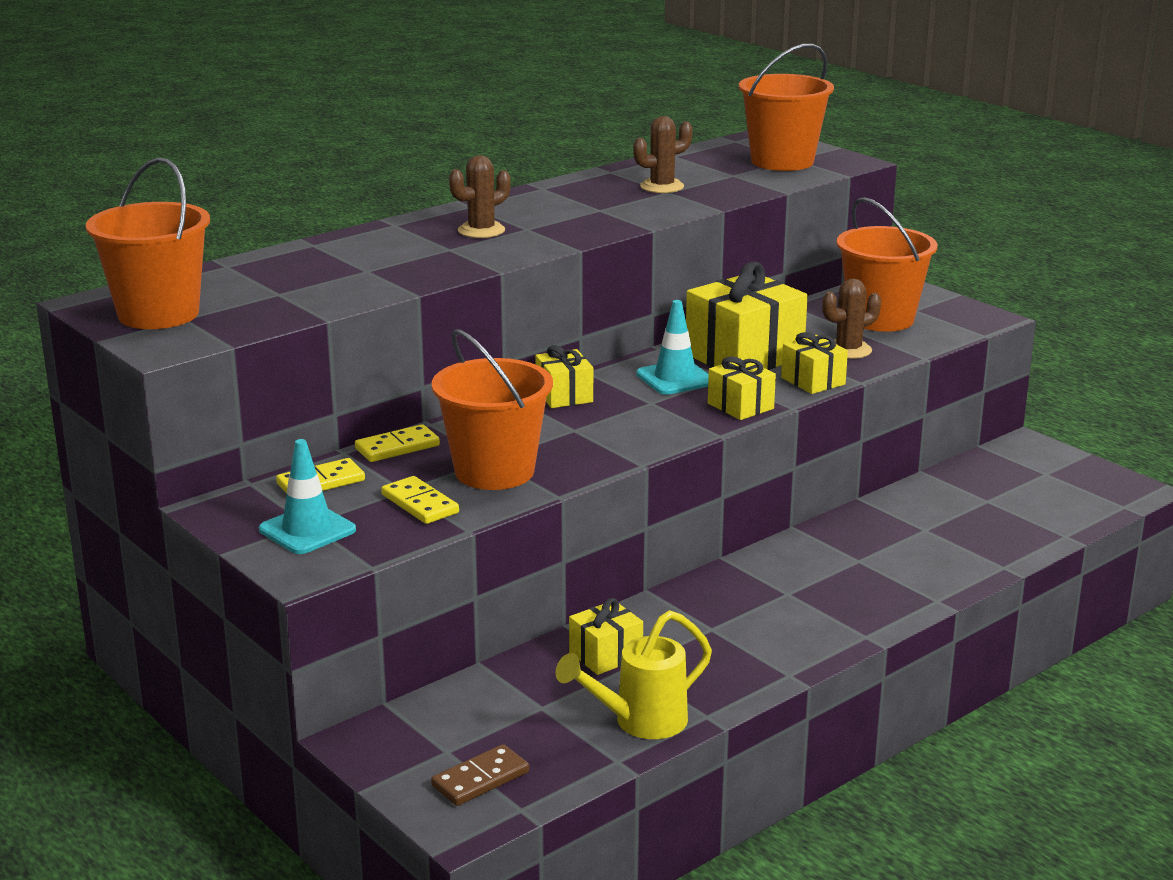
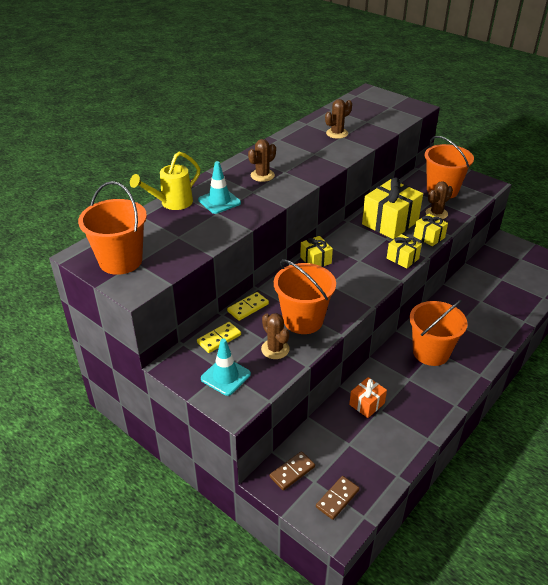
camera: 10 degrees left, 15 degrees up
yellow domino [381,476,459,524] -> brown cactus [261,313,290,359]
yellow watering can [556,610,712,739] -> yellow watering can moved to [130,152,200,210]
yellow gift [569,598,643,675] -> orange gift [349,377,387,418]
turquoise traffic cone [636,300,709,395] -> turquoise traffic cone moved to [198,161,241,214]
orange bucket [739,43,834,171] -> orange bucket moved to [410,300,468,366]
none -> brown domino [270,451,315,491]

